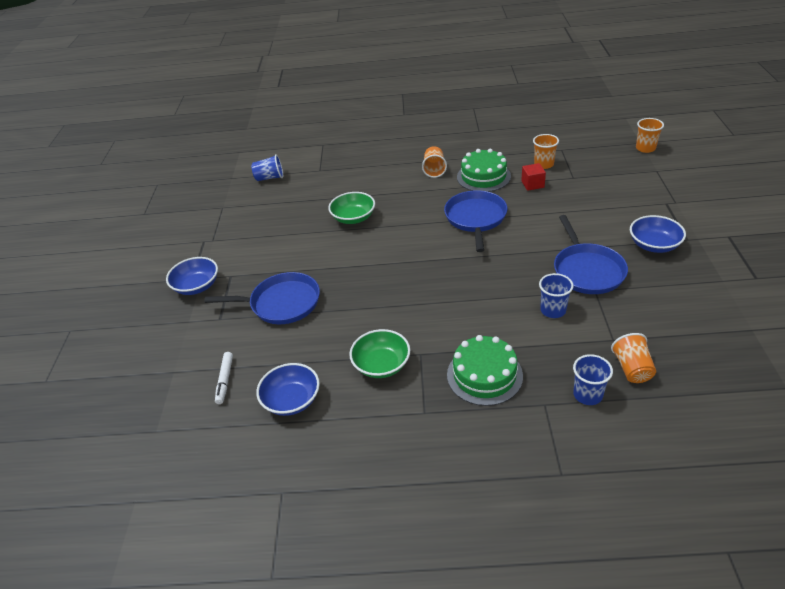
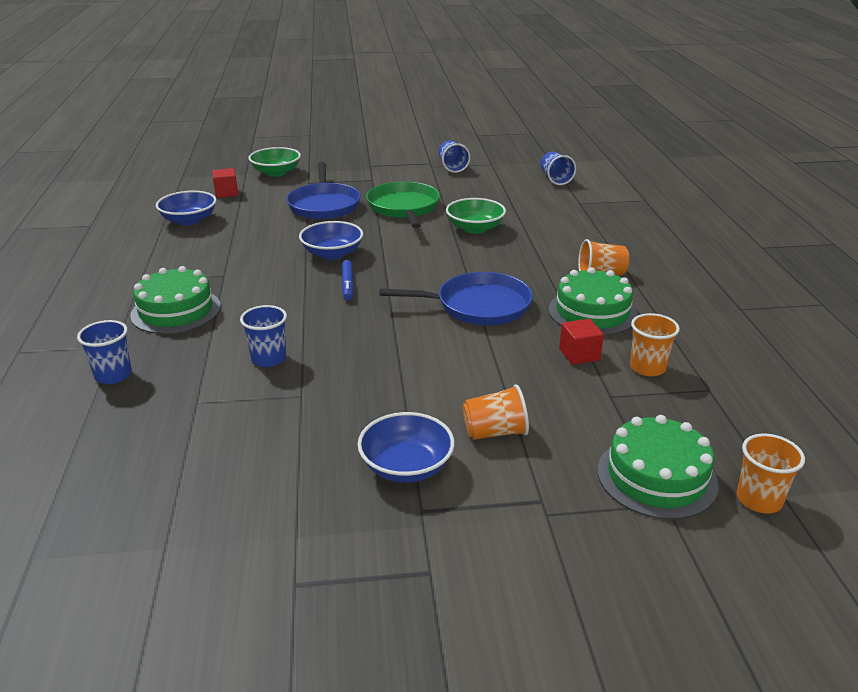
camera: 80 degrees right, 10 degrees down
blue bowl [166,257,218,295] -> blue bowl moved to [299,221,363,260]
white marker [215,352,233,404] -> red cube [212,168,238,198]
green bowl [349,329,410,378] -> green bowl moved to [249,147,301,177]
blue pan [554,215,628,294] -> none
orange cup [611,333,656,383] -> orange cup moved to [462,384,529,440]
none -> blue marker [342,260,354,301]
none -> green pan [366,181,440,228]
none -> blue cup [438,140,470,173]
none -> green cake [598,415,718,520]

